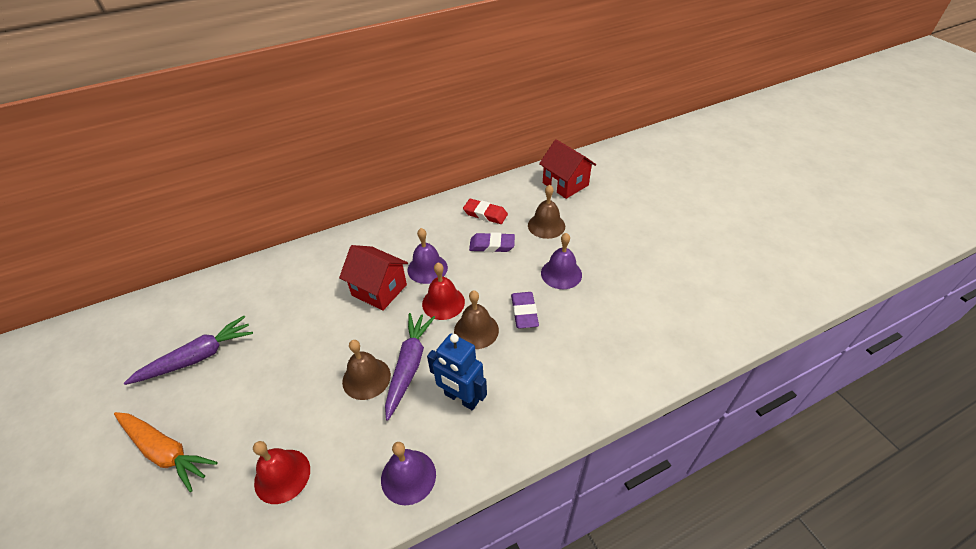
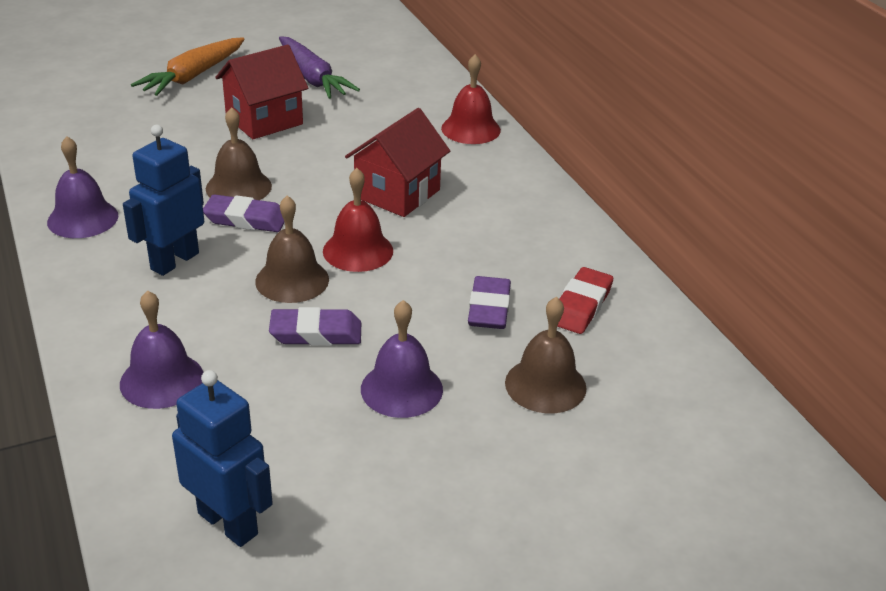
camera: 90 degrees right, 10 degrees down
red bell [253,441,310,504] -> red bell moved to [441,54,501,144]
purple carrot [385,313,435,421] -> purple eraser [203,194,285,232]
purple bell [407,228,448,284] -> purple bell moved to [120,290,204,409]
red house [539,139,596,199] -> red house moved to [216,45,308,139]
none -> blue robot [172,370,273,547]

